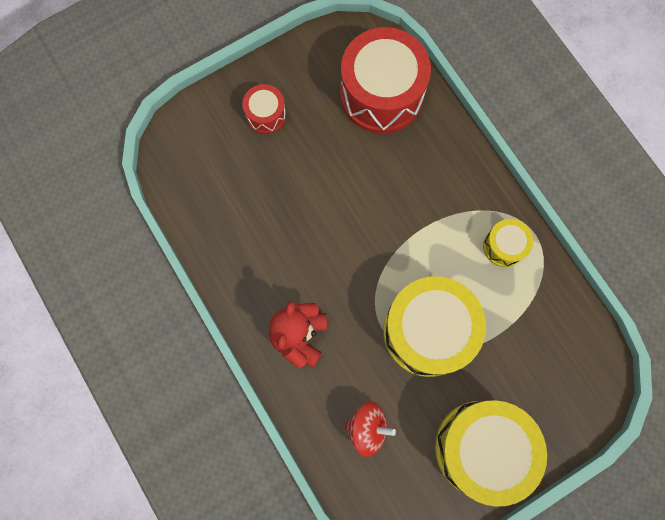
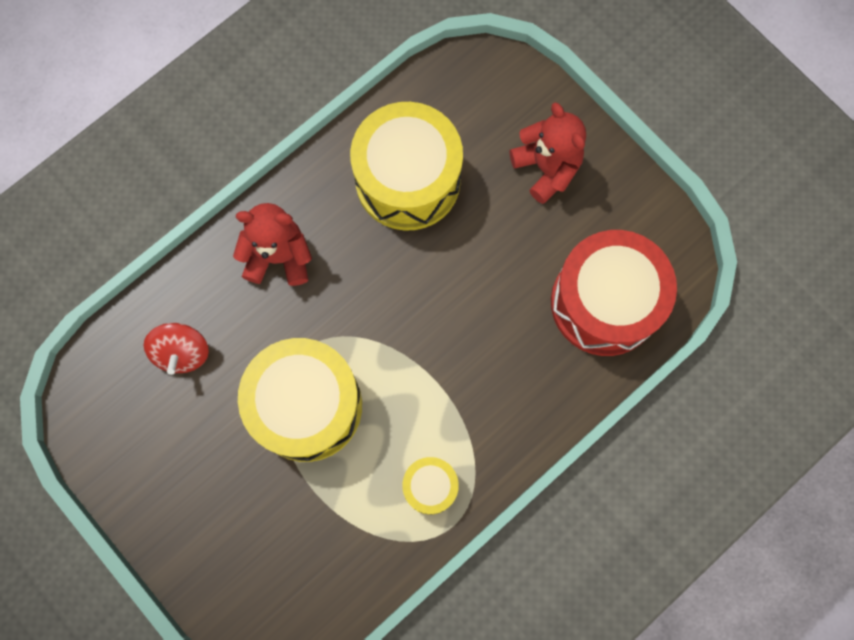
camera: 80 degrees right, 0 degrees up
red drum [243,84,286,134] -> red teddy bear [510,102,586,204]
yellow drum [435,400,547,507] -> yellow drum moved to [350,102,463,231]

